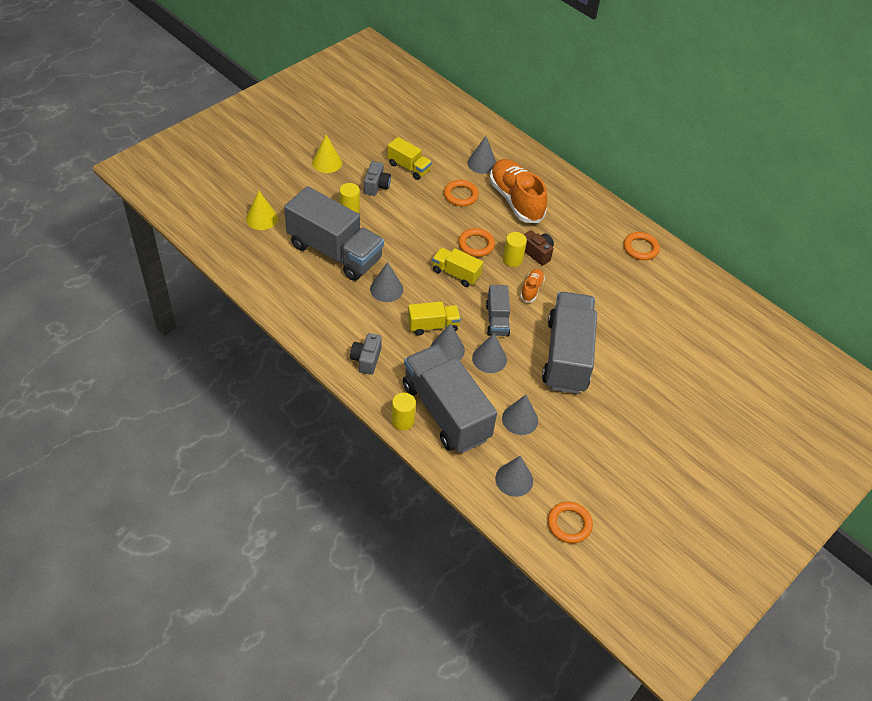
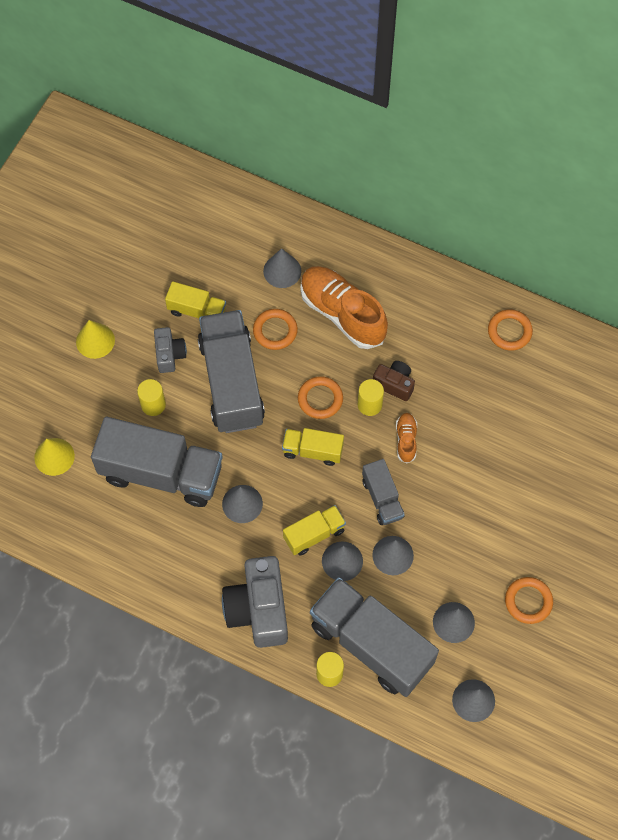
camera: 15 degrees left, 15 degrees up
grey camera [350,333,382,375] -> grey camera [222,556,288,648], size x1.88
grey truck [542,292,597,394] -> grey truck moved to [198,310,265,433]
orange ring [548,502,593,543] -> orange ring moved to [505,577,553,624]

